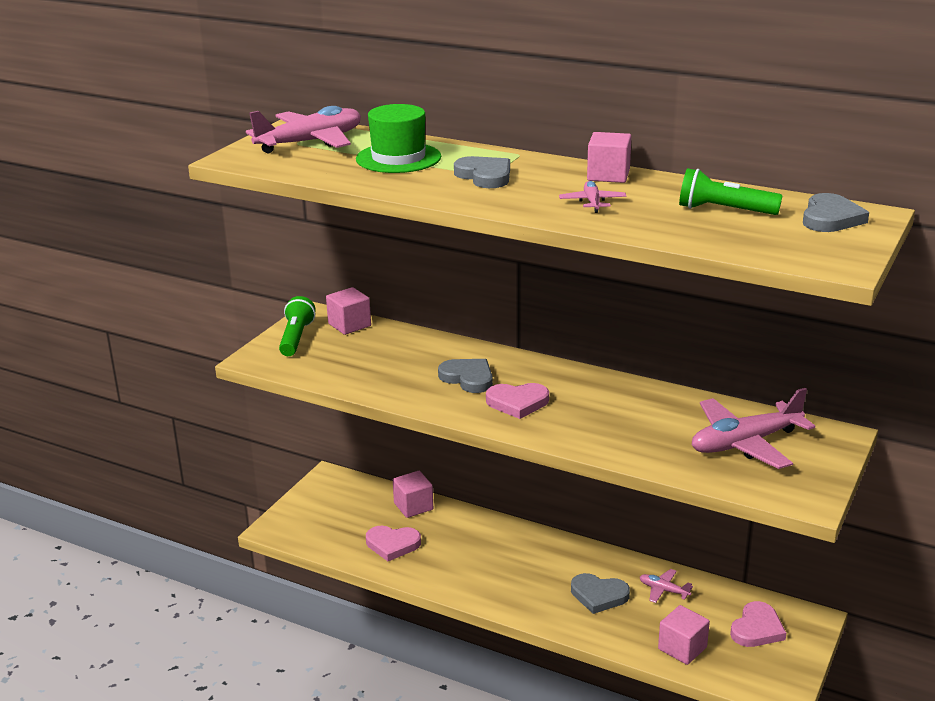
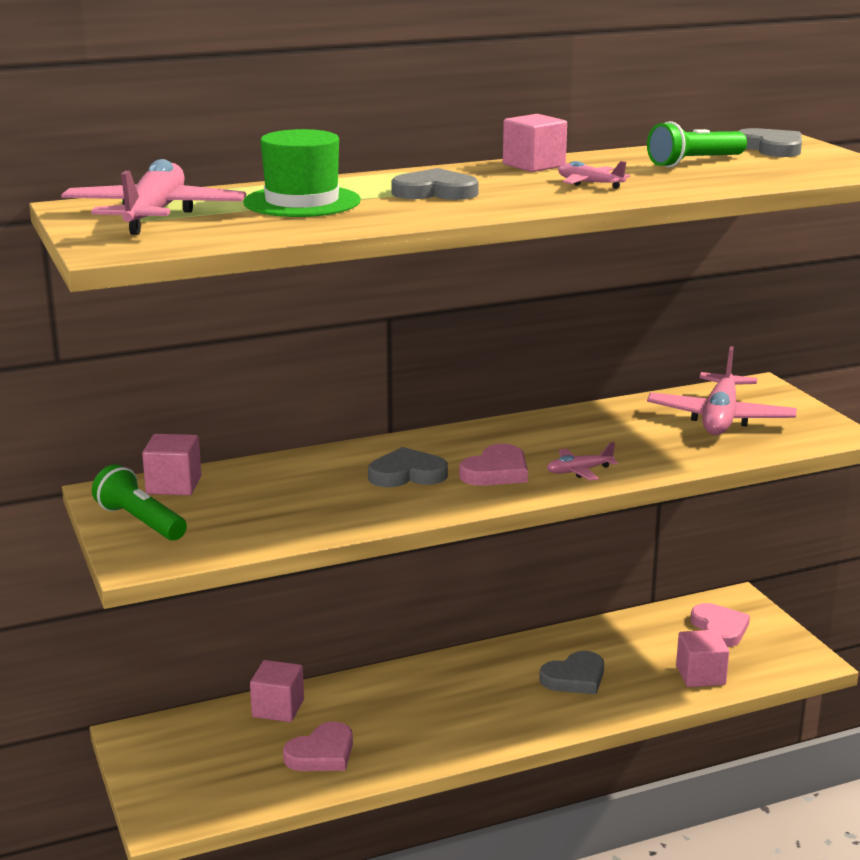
camera: 50 degrees left, 5 degrees down
pink plane [640,569,693,603] -> pink plane moved to [547,442,618,481]

